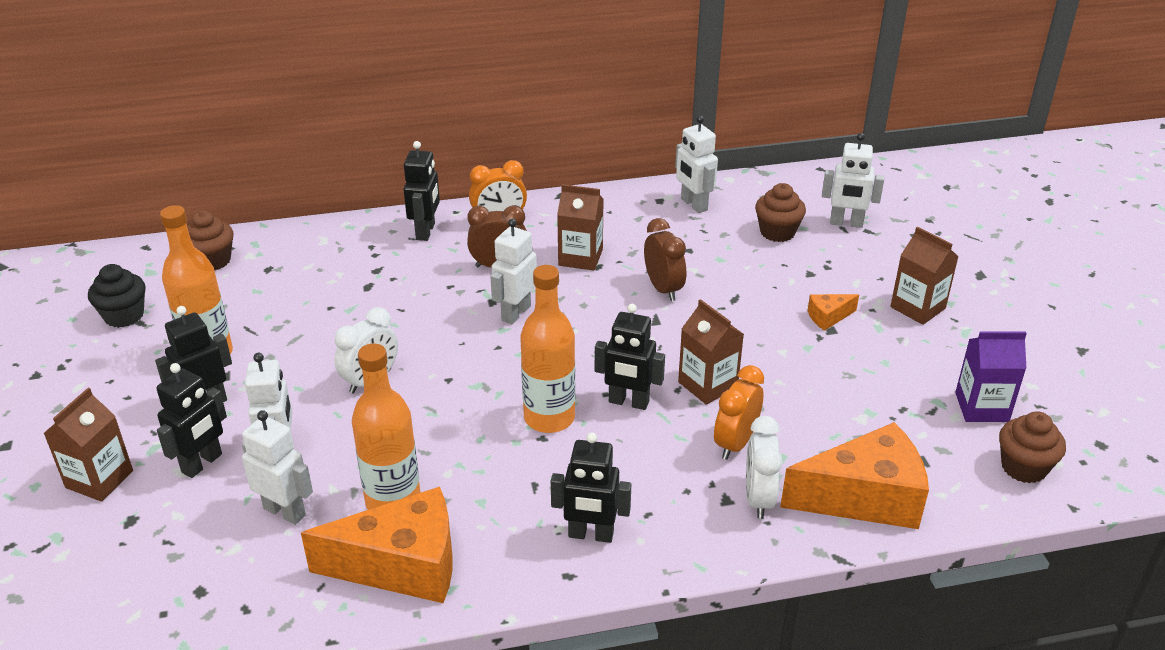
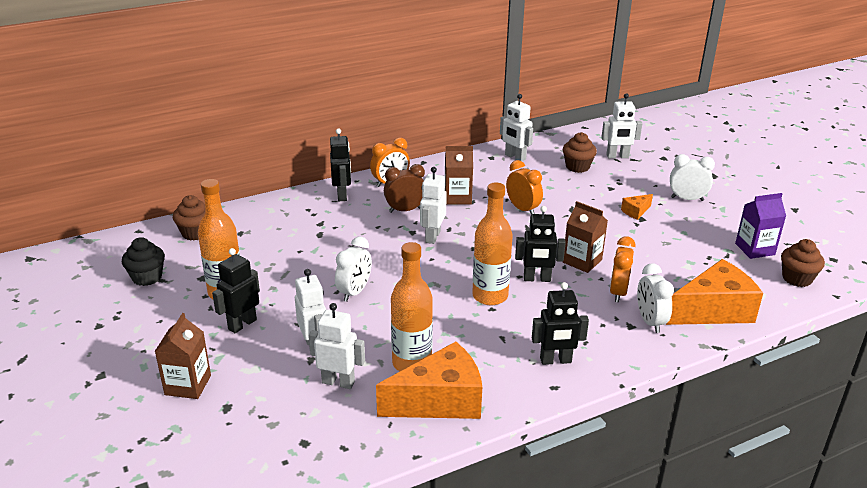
camera: 15 degrees left, 5 degrees down
black robot [157,363,227,478] -> none
brown clock [644,218,686,301] -> orange clock [506,160,543,214]
brown carton [890,227,959,325] -> white clock [670,154,715,201]

